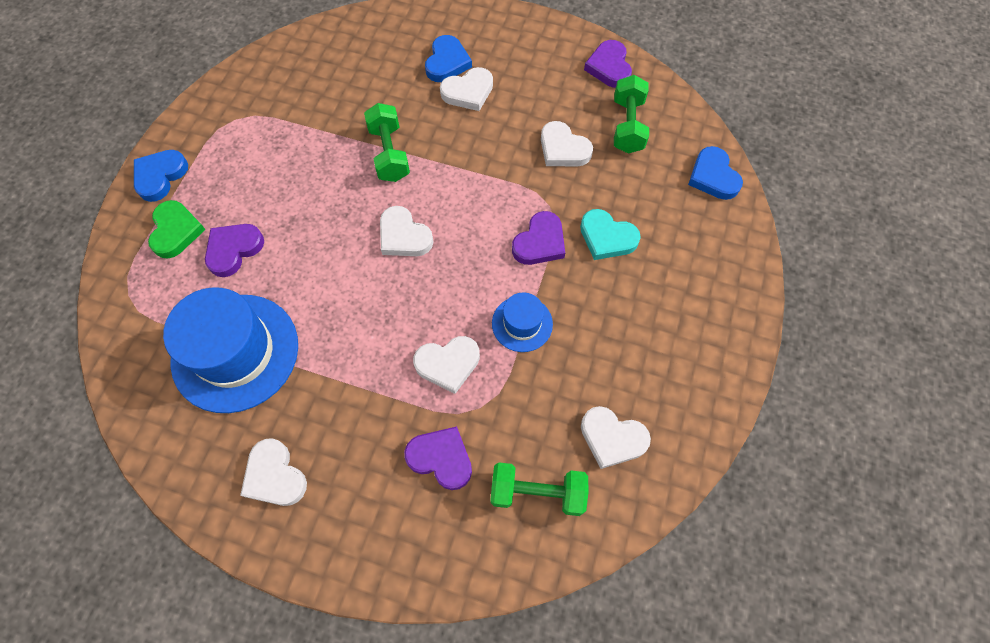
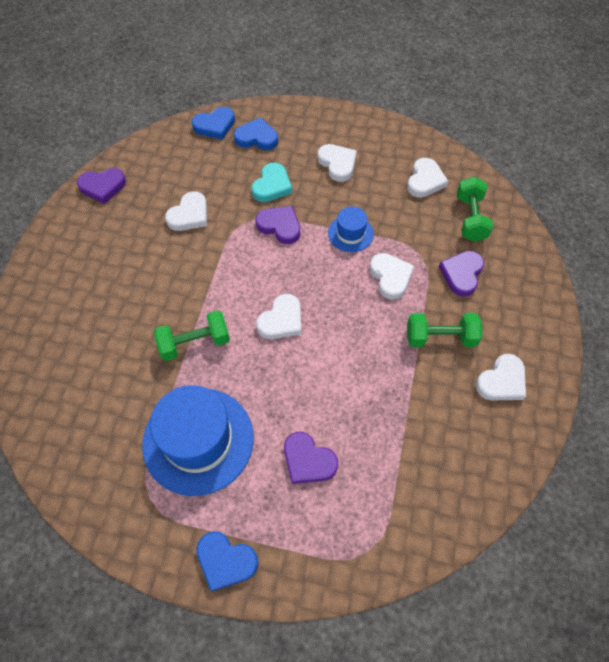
camera: 95 degrees left, 5 degrees down
green heart [148,200,206,258] -> none
blue hat [163,287,298,413] -> blue hat moved to [142,385,254,496]
blue heart [425,35,472,82] -> blue heart moved to [234,117,278,150]
white heart [440,67,493,111] -> white heart moved to [318,144,357,182]
green dumbbell [614,75,649,153] -> green dumbbell moved to [407,313,482,347]

